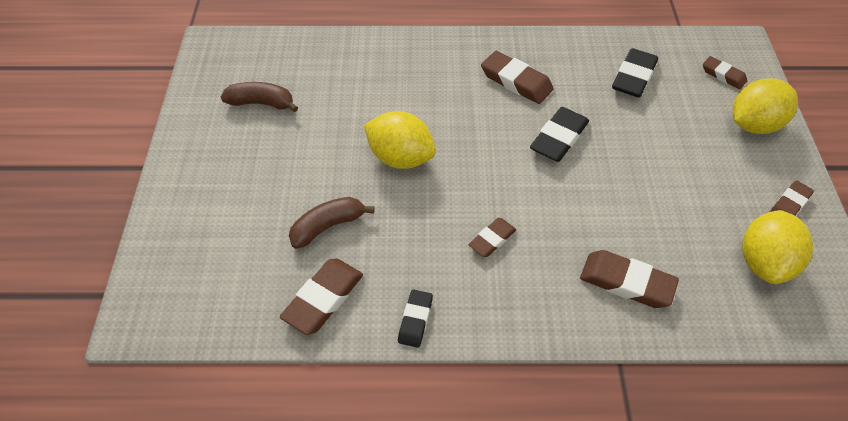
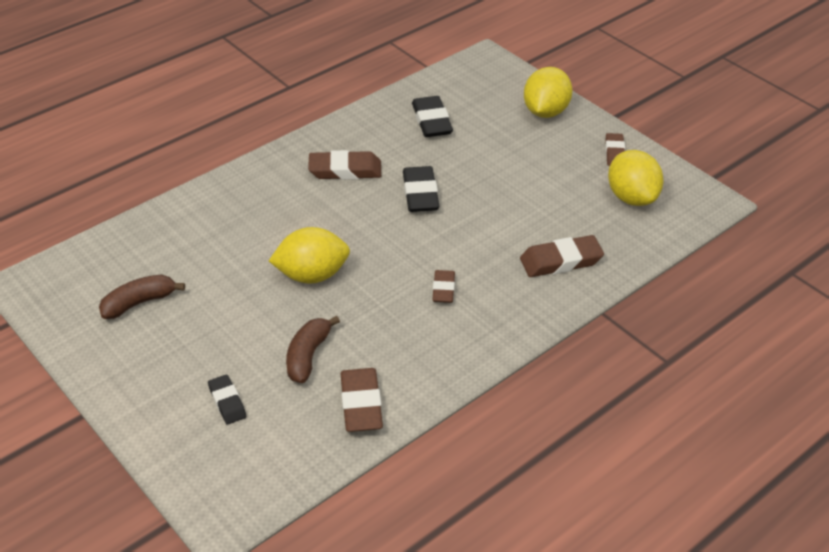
camera: 40 degrees left, 10 degrees down
black eraser [398,289,433,348] -> black eraser moved to [208,375,246,425]
brown eraser [703,56,748,89] -> none

